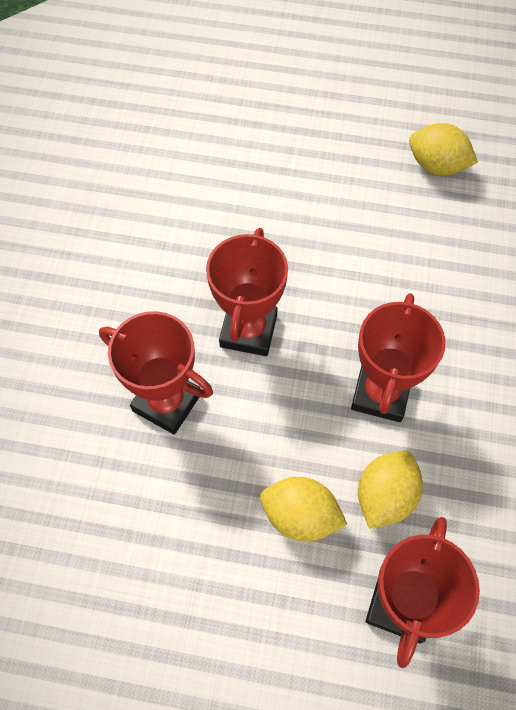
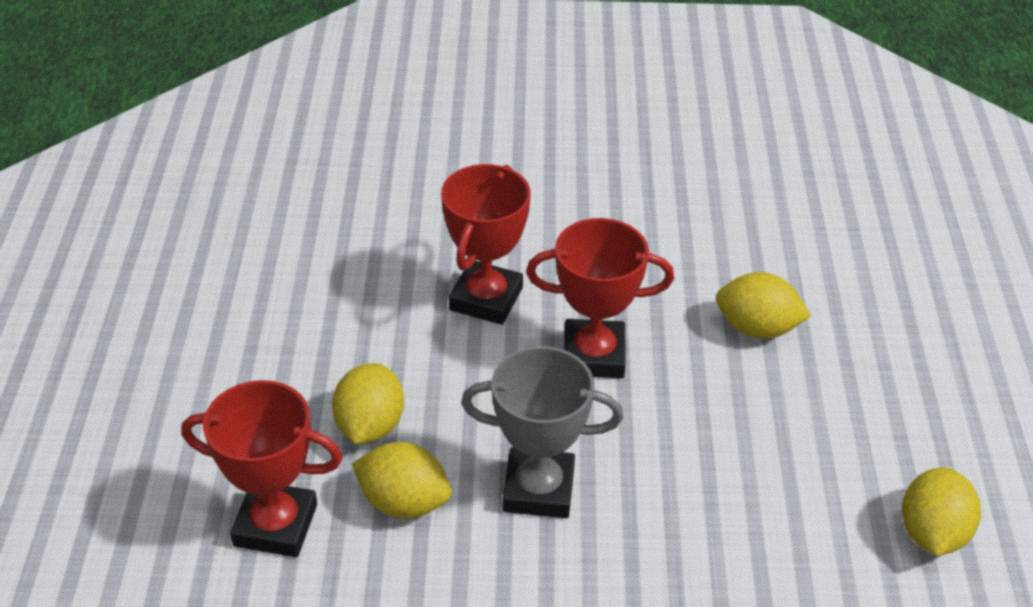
camera: 80 degrees right, 20 degrees down
red trophy [351,293,446,422] -> grey trophy [461,346,623,518]
none -> yellow lemon [716,272,811,339]

